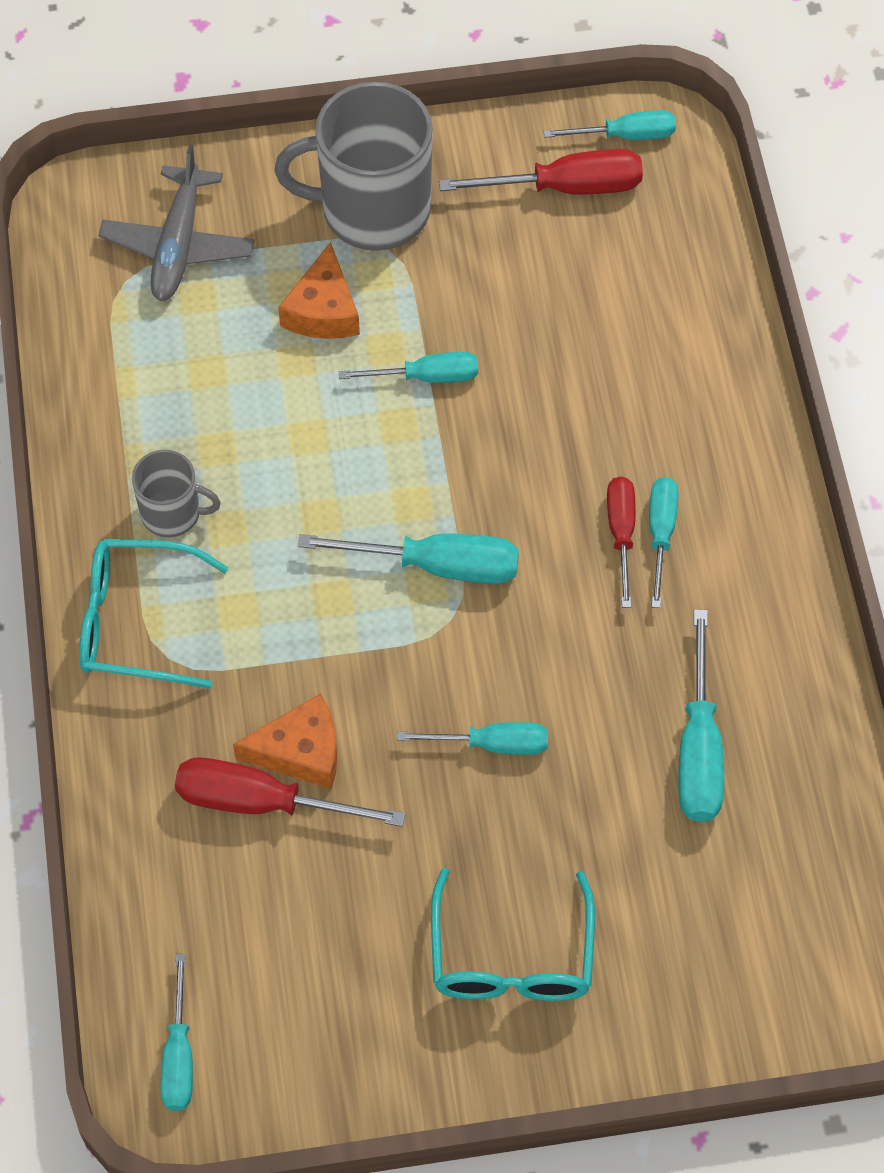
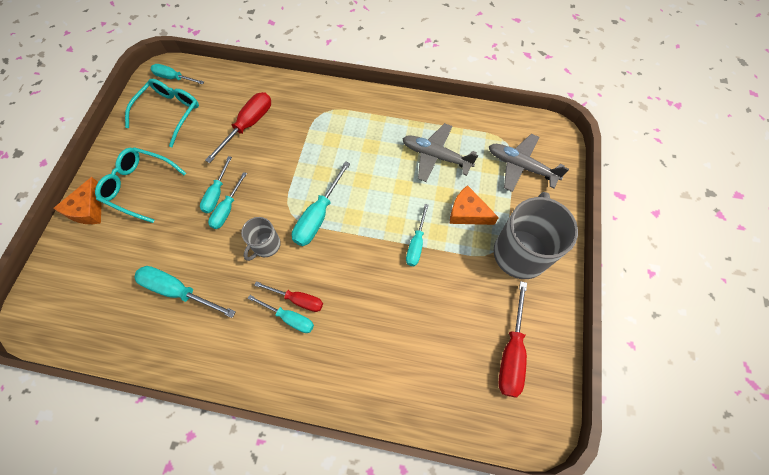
camera: 110 degrees right, 5 degrees up
turquoise glasses [79,539,229,689] -> turquoise glasses moved to [125,79,199,147]
grey mug [132,450,221,537] -> grey mug moved to [241,217,281,261]
orange cheese [233,693,337,789] -> orange cheese moved to [54,177,102,224]
turquoise screwdriver [544,110,676,140] -> turquoise screwdriver moved to [200,156,232,213]
none -> grey plane [403,123,478,182]

